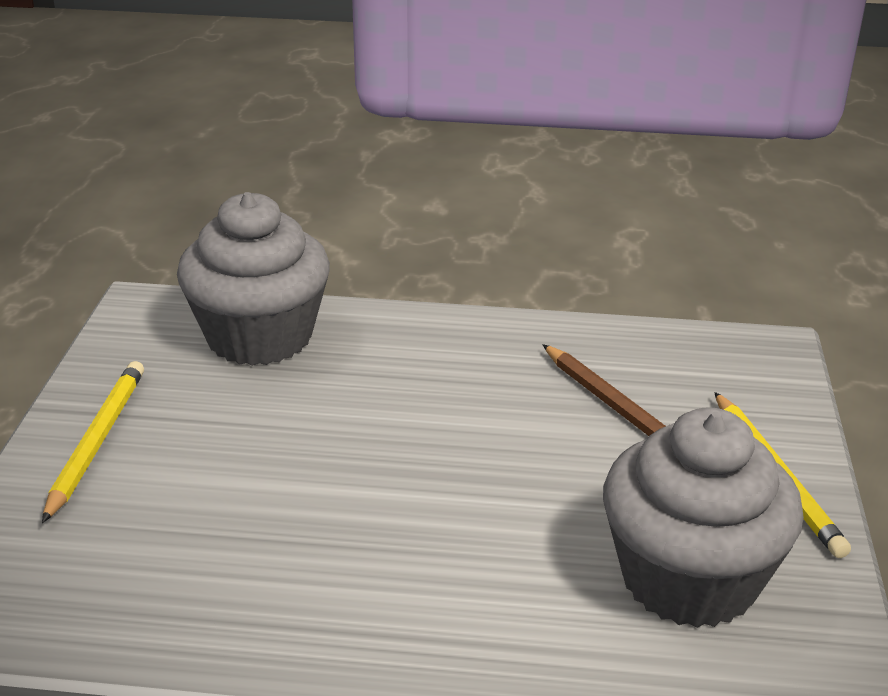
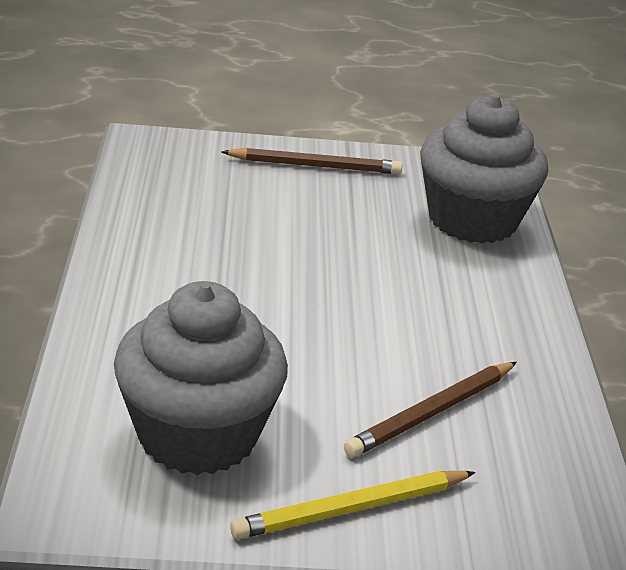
camera: 80 degrees right, 0 degrees up
yellow pencil [42,361,144,523] -> brown pencil [221,148,402,174]

